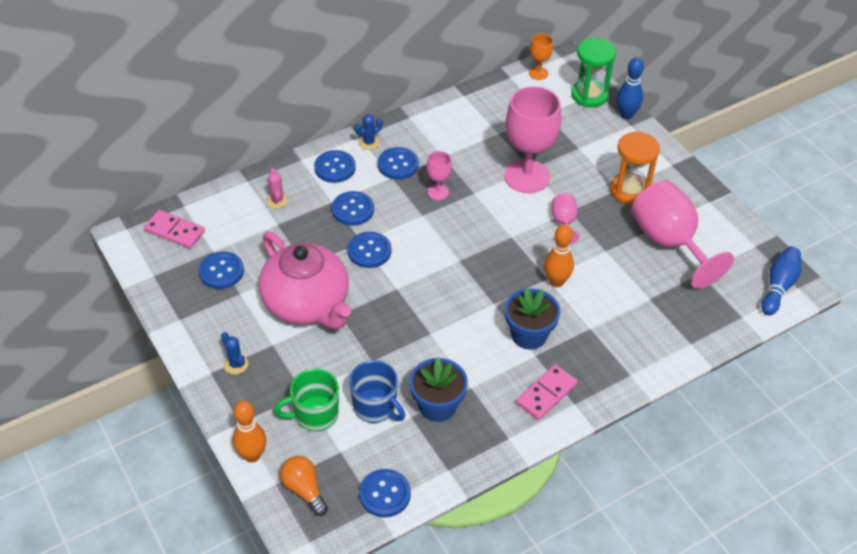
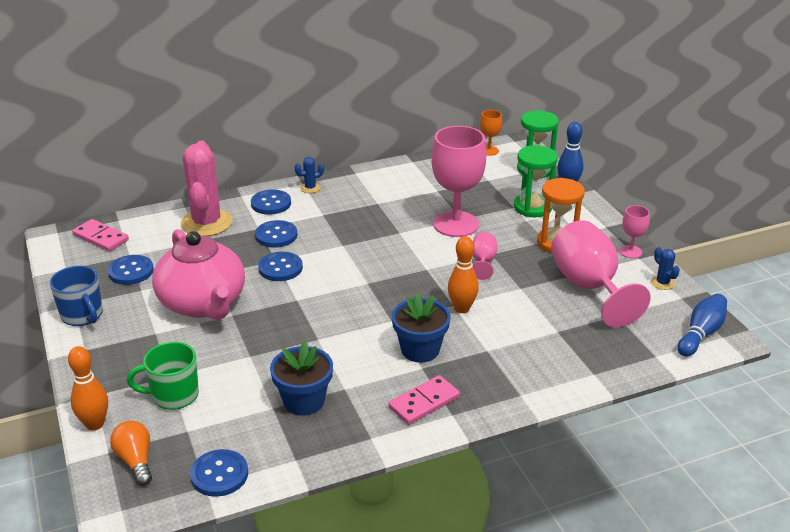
camera: 10 degrees right, 15 degrees down
blue cactus [221,332,248,374] -> blue cactus moved to [651,247,680,290]
pink cactus [266,168,288,208] -> pink cactus [181,141,232,236], size x2.38
blue mug [349,360,405,423] -> blue mug moved to [50,266,103,326]
blue button [378,147,419,180] -> none
pink goblet [426,151,452,200] -> pink goblet moved to [620,205,650,258]
none -> green hourglass [514,145,558,217]

